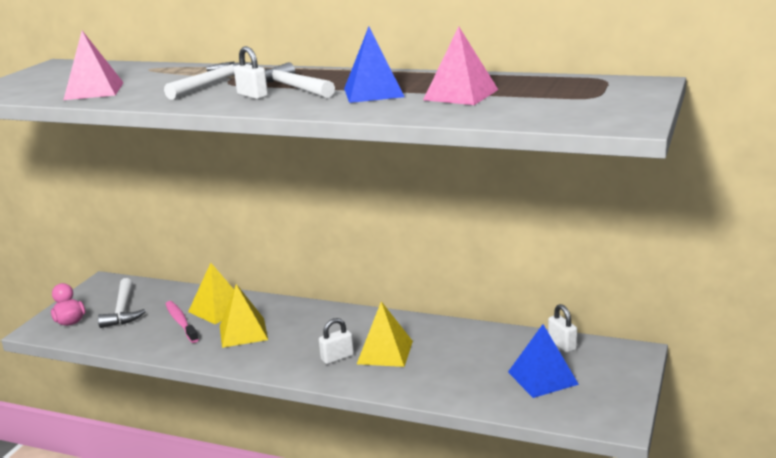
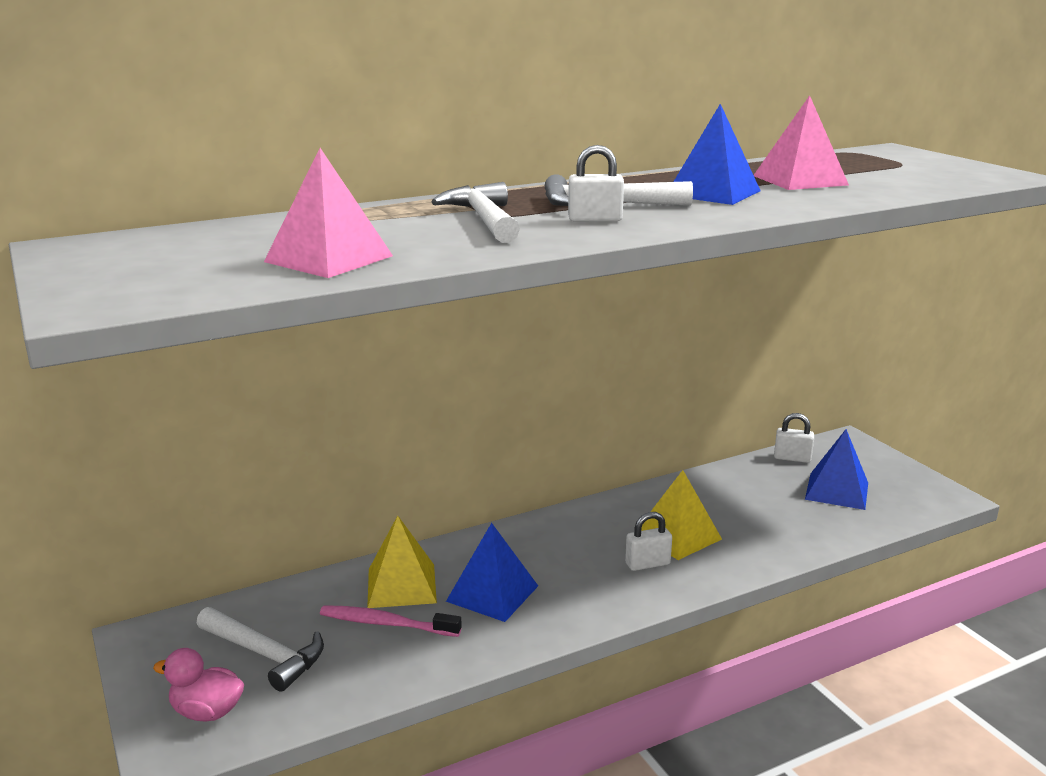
camera: 50 degrees left, 0 degrees up
yellow pyramid [220,284,268,348] -> blue pyramid [446,523,538,622]
white padlock [319,318,354,364] -> white padlock turned 60 degrees clockwise [625,512,672,571]

